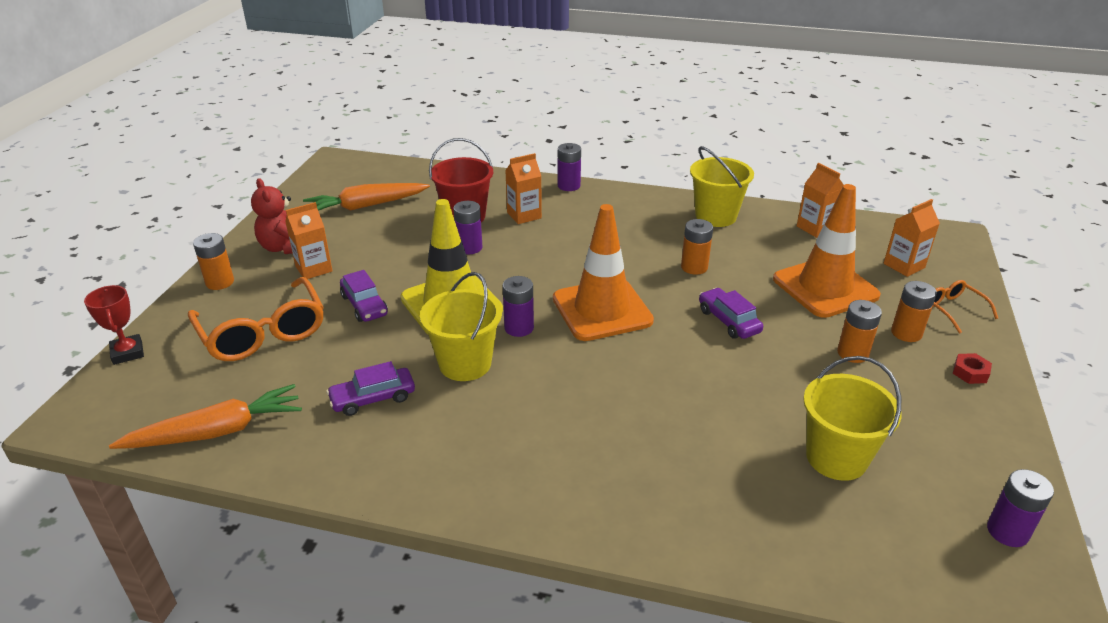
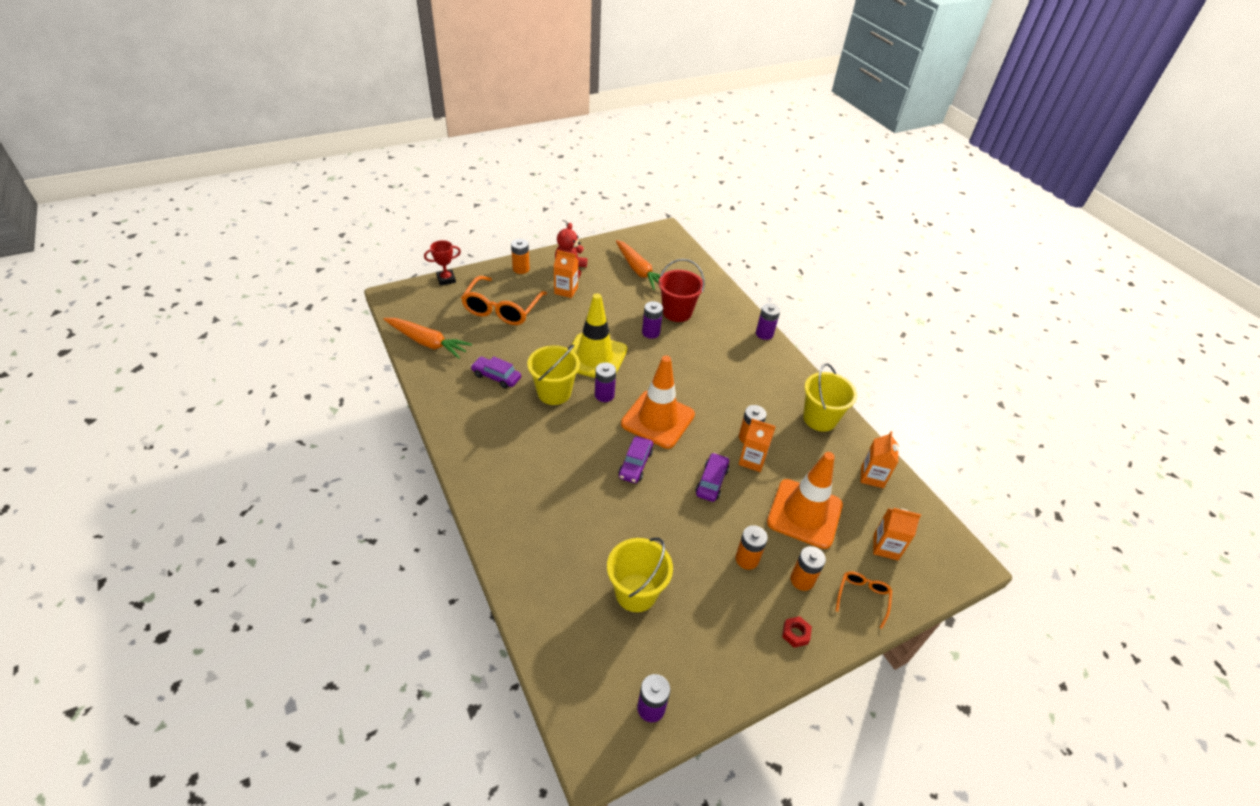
camera: 45 degrees right, 10 degrees up
red trophy [84,285,144,365] -> red trophy turned 45 degrees clockwise [424,240,461,286]
orange carrot [303,183,430,211] -> orange carrot turned 150 degrees counterclockwise [616,240,660,290]
purple car [340,270,388,322] -> purple car moved to [619,436,653,483]
orange carton [505,153,542,224] -> orange carton moved to [738,419,776,472]

